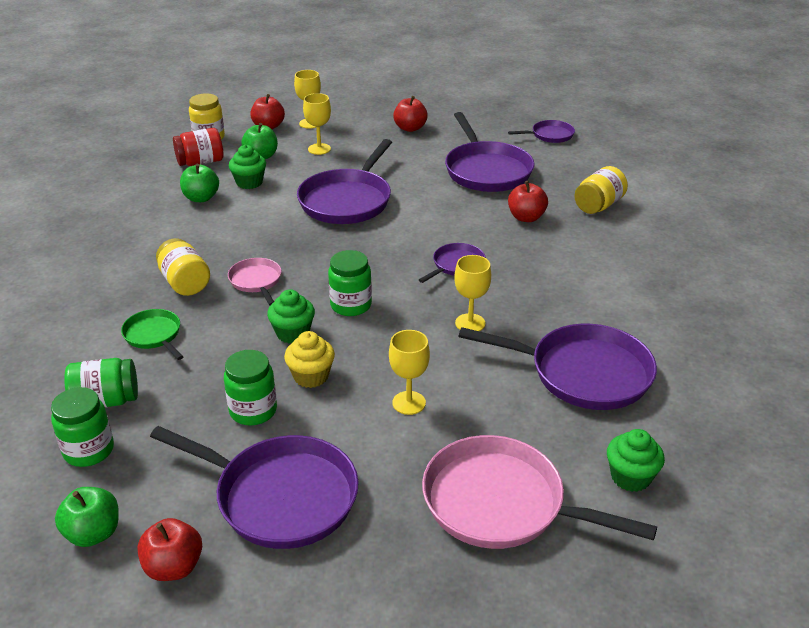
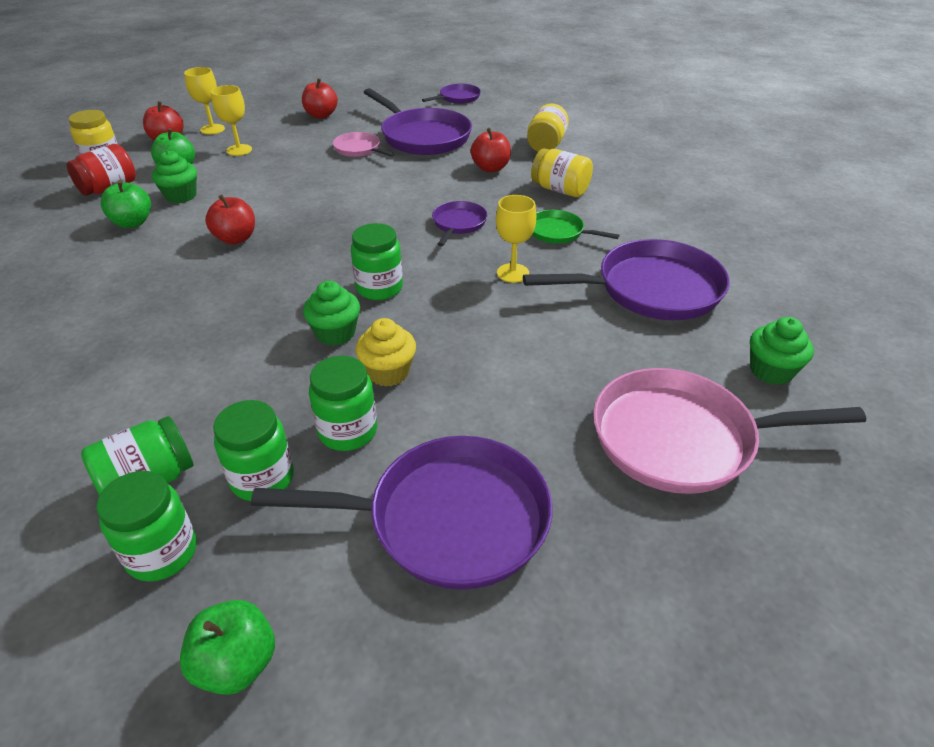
camera: 25 degrees left, 5 degrees up
green pan [121,309,184,360] -> green pan moved to [532,210,619,244]
red apple [137,518,202,581] -> red apple moved to [205,195,255,244]
yellow jar [156,238,210,296] -> yellow jar moved to [531,148,593,197]
pink pan [228,258,282,306] -> pink pan moved to [333,132,395,157]
purple pan [297,139,392,224] -> none
yellow goblet [389,330,430,415] -> none
none -> green jar [213,400,294,501]

